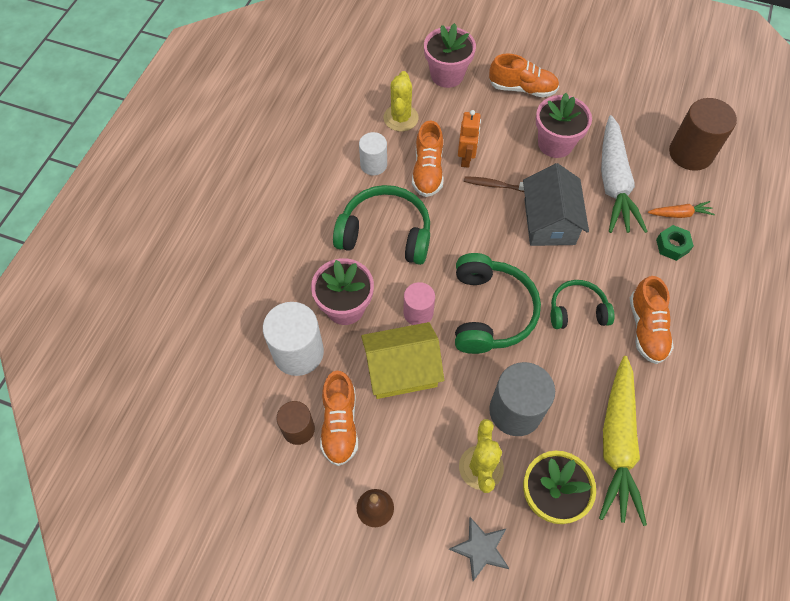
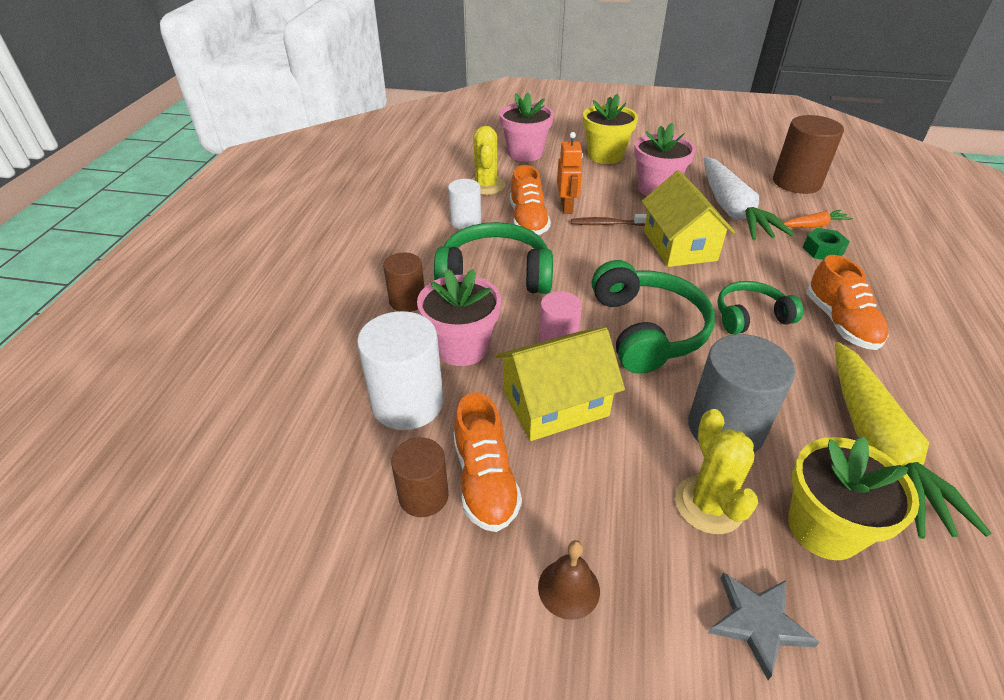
camera: 10 degrees left, 20 degrees down
orange shoe [489,54,559,98] -> yellow flower pot [583,93,638,164]
grey house [523,163,589,246] -> yellow house [641,170,735,267]
none -> brown cylinder [383,253,424,312]

